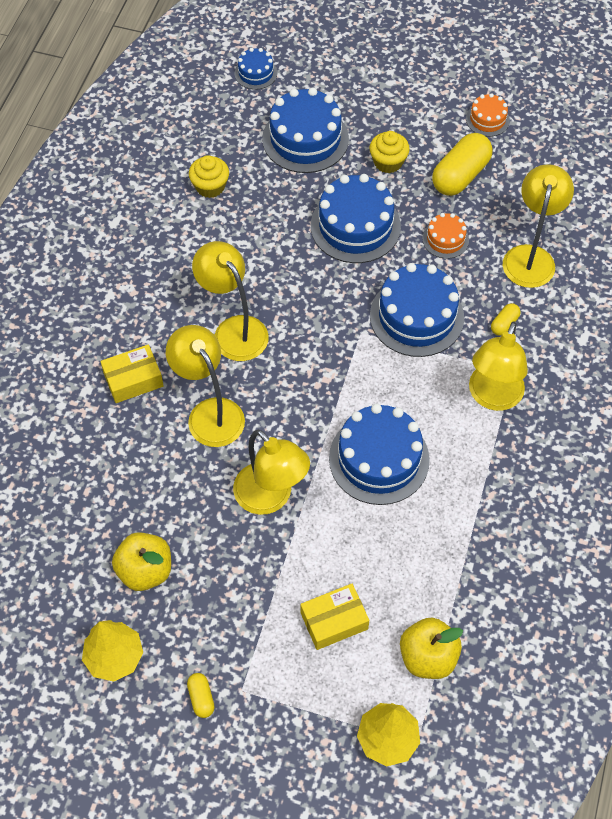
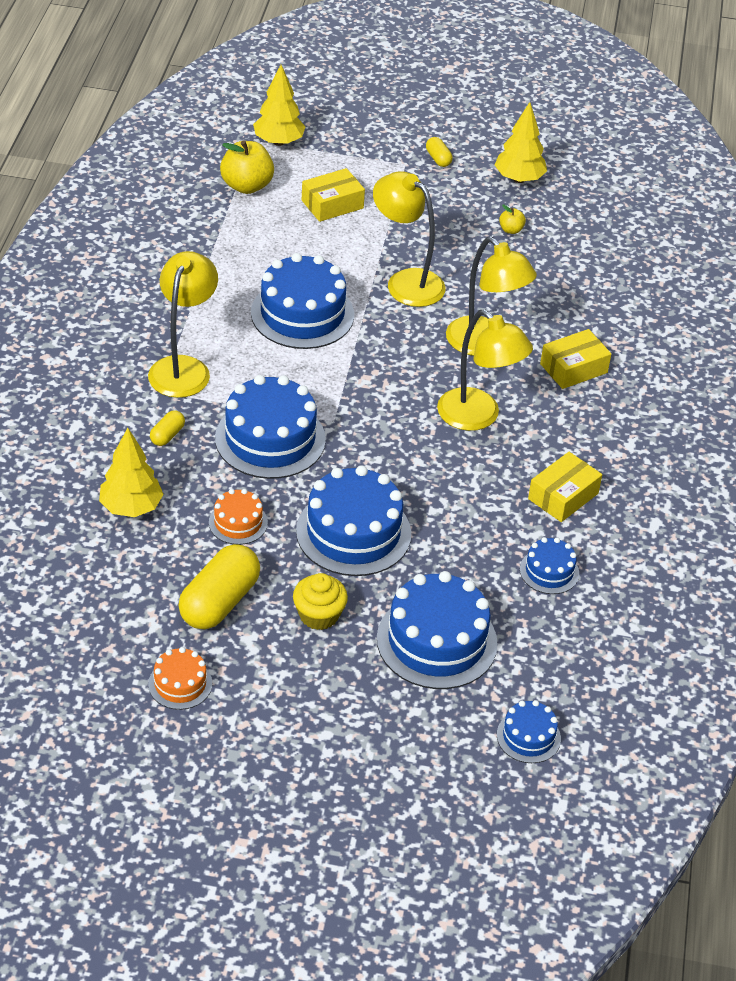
camera: 170 degrees right, 15 degrees down
yellow apple [112,532,171,591] -> yellow apple [499,205,526,234], size x0.49
yellow cupcake [189,155,229,198] -> blue cake [520,537,579,594]
yellow lamp [503,164,574,288] -> yellow tree [99,428,164,517]
none -> yellow box [528,452,602,522]

